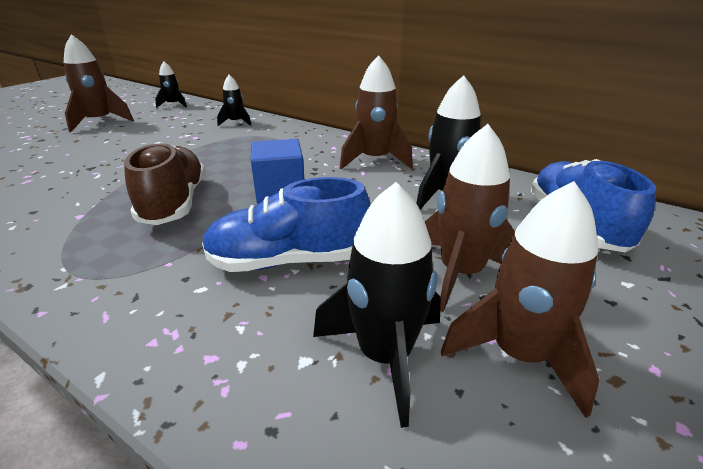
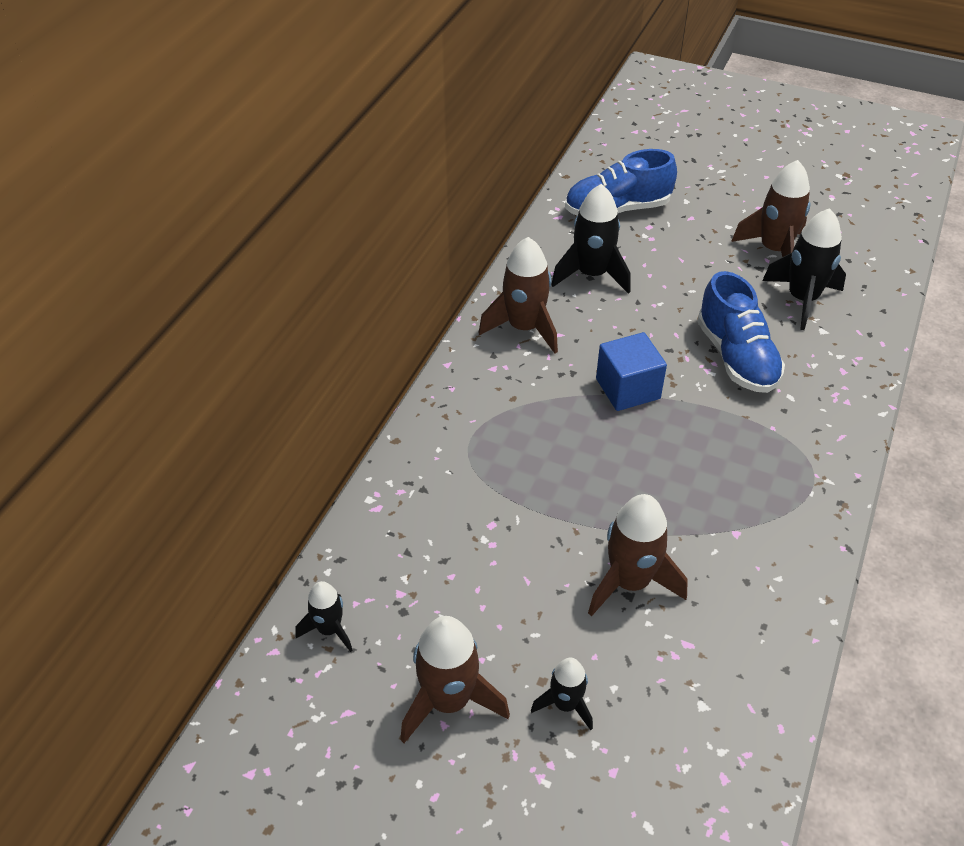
camera: 100 degrees left, 15 degrees up
brown shoe [124,142,206,225] -> none
black rocket [217,75,251,126] -> black rocket moved to [531,658,593,730]
brown rocket [425,124,515,312] -> brown rocket moved to [588,494,688,617]

